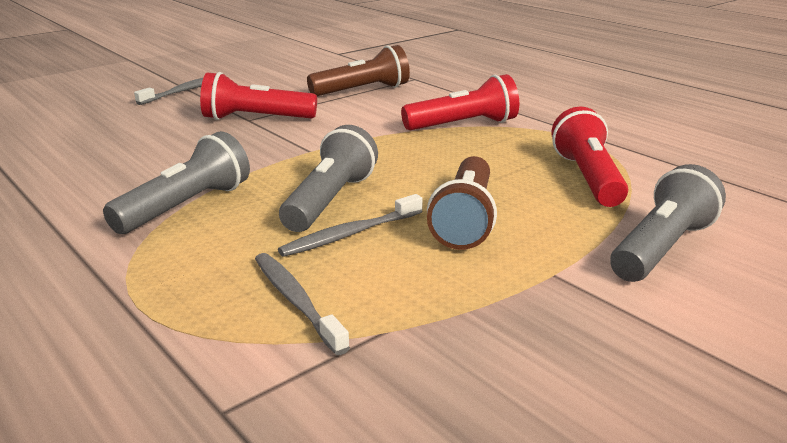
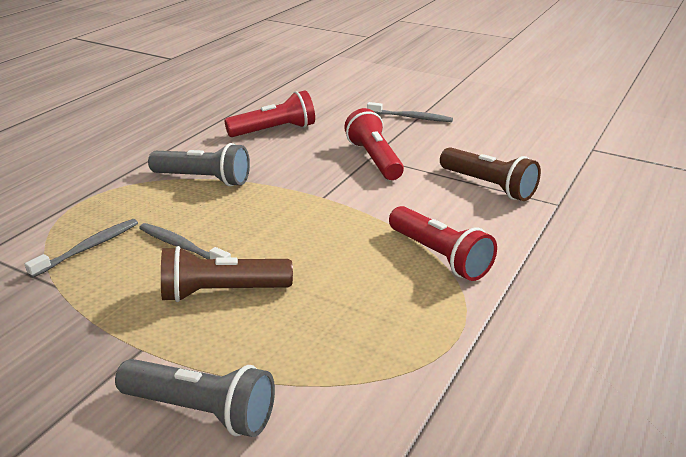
camera: 70 degrees right, 5 degrees up
grey flashlight [279,125,378,232] -> none
red flashlight [552,107,628,207] -> red flashlight moved to [224,90,315,137]

